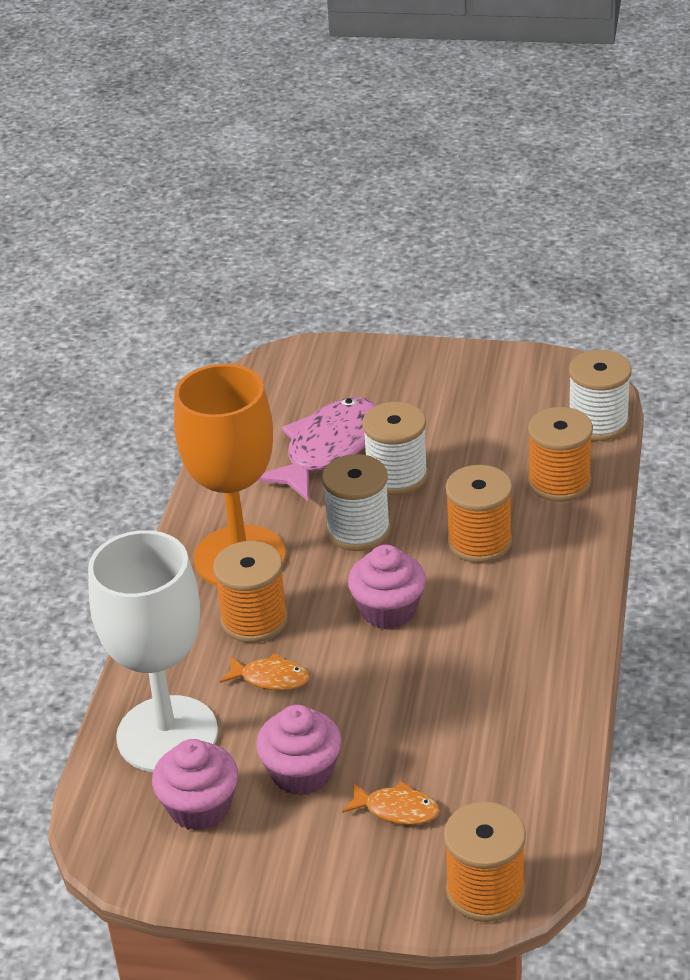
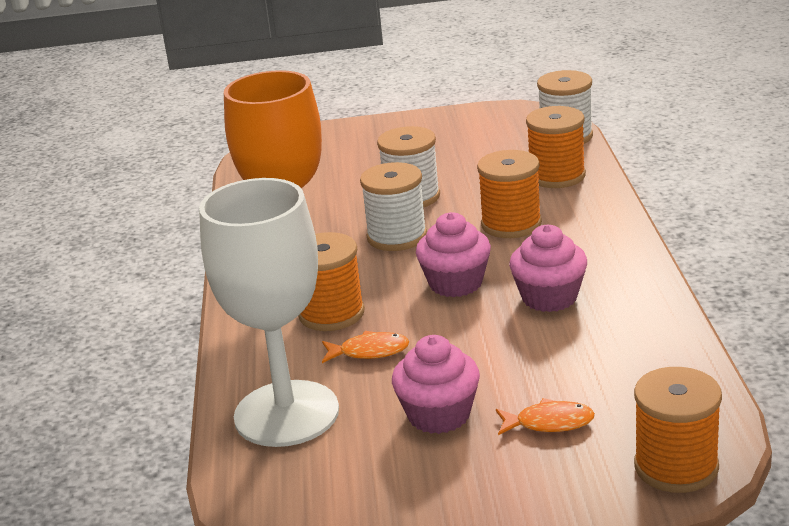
camera: 15 degrees left, 10 degrees down
pink cupcake [152,739,238,831] -> pink cupcake moved to [509,225,587,312]
pink fish [257,397,377,501] -> none

